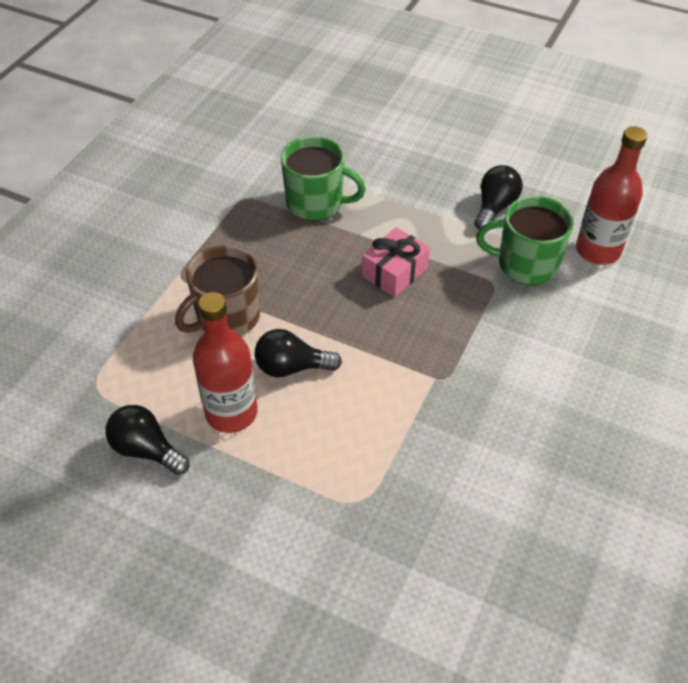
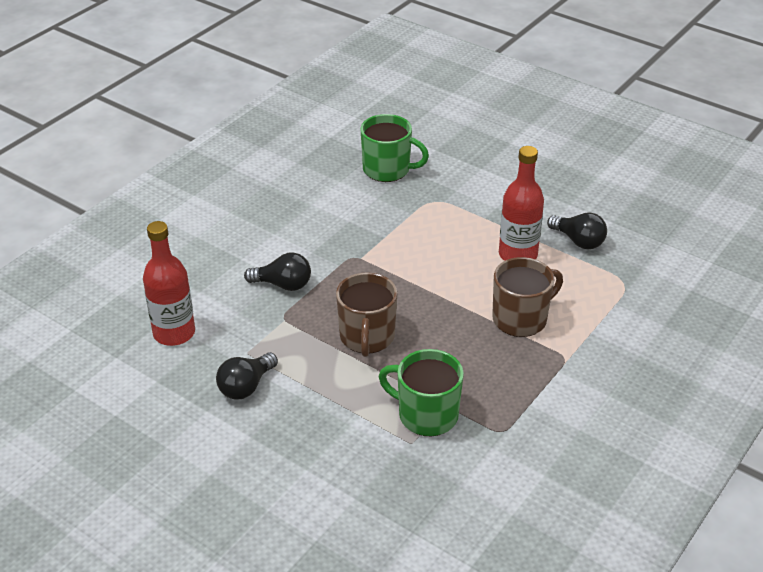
camera: 170 degrees left, 10 degrees down
black light bulb [255,329,342,378] -> black light bulb moved to [244,252,311,291]
pink gift [362,227,430,298] -> brown mug [336,272,397,357]
green mug [476,196,574,285] -> green mug moved to [361,114,429,182]

